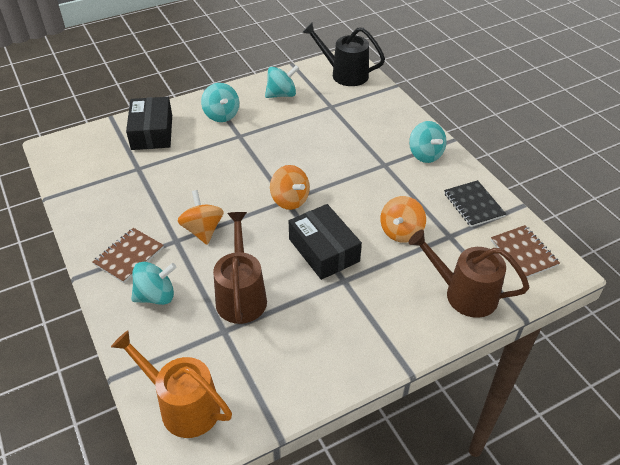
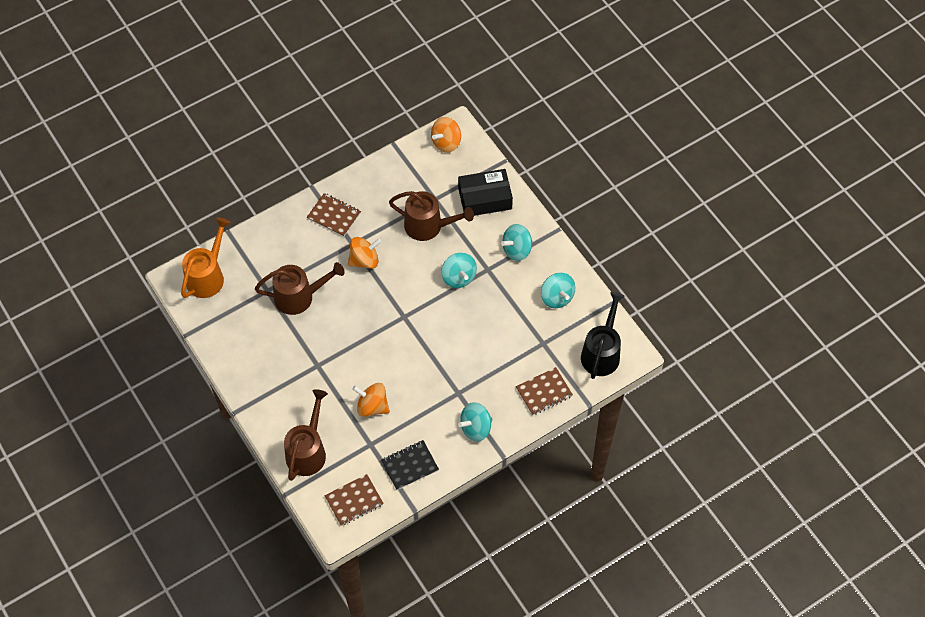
camera: 85 degrees right, 15 degrees up
turquoise spinning top [131,262,177,305] -> turquoise spinning top moved to [441,253,477,288]
orange spinning top [270,165,310,210] -> orange spinning top moved to [431,117,461,153]
black box [289,204,362,280] -> none
none -> brown watering can [389,191,474,241]
none -> brown notebook [516,367,573,415]

